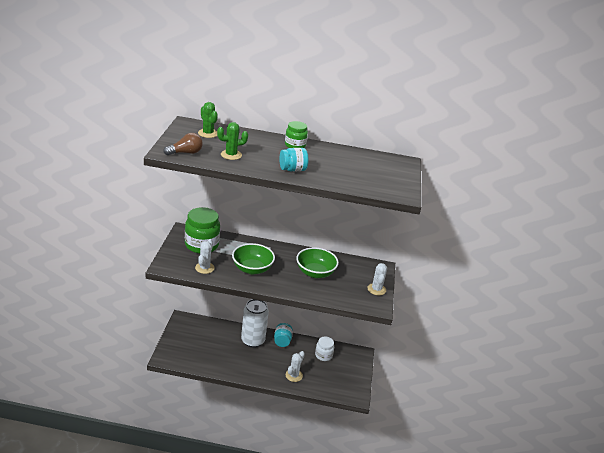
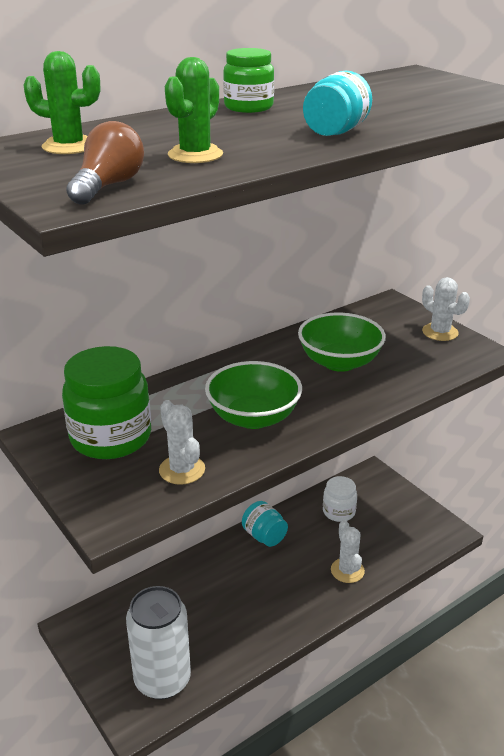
camera: 40 degrees left, 0 degrees up
white can [241,299,269,348] -> white can moved to [126,586,191,699]

